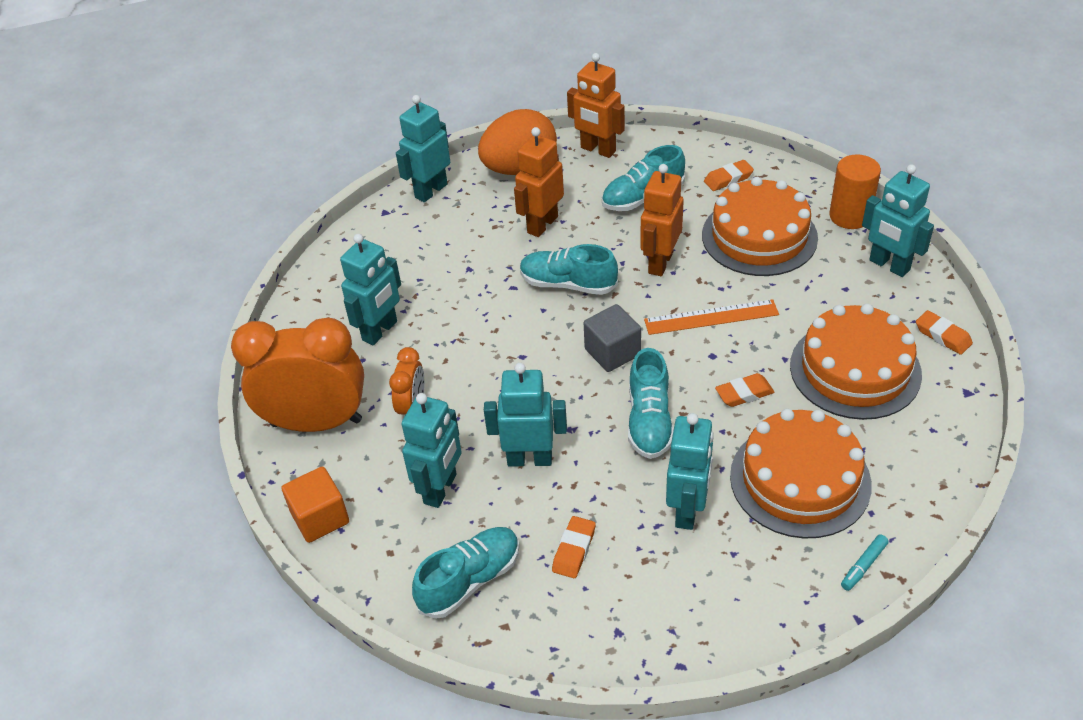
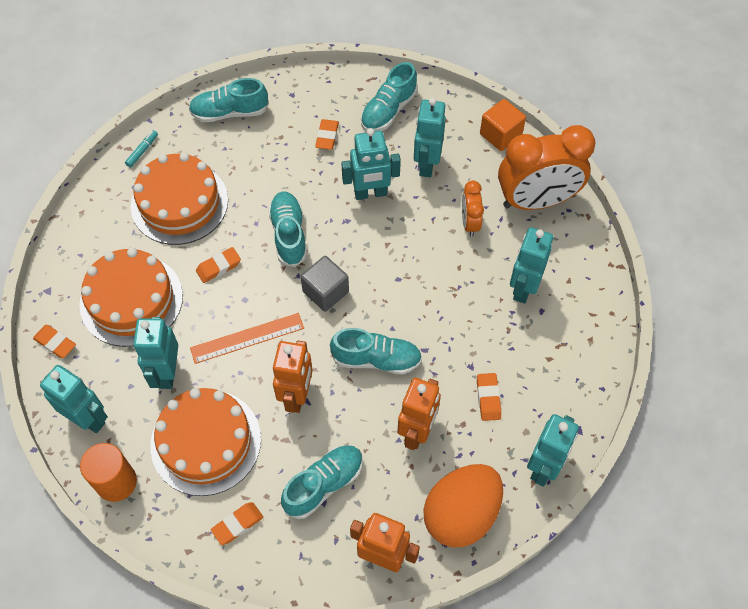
camera: 165 degrees right, 15 degrees up
turquoise robot [666,413,714,530] -> turquoise robot moved to [133,317,178,389]
none -> turquoise shoe [189,78,269,122]
none -> orange eraser [477,373,501,421]

